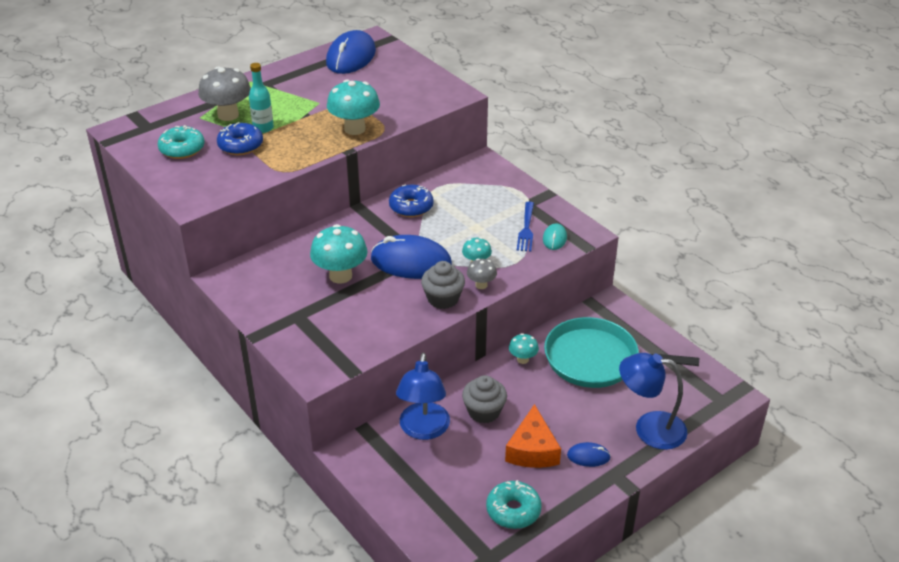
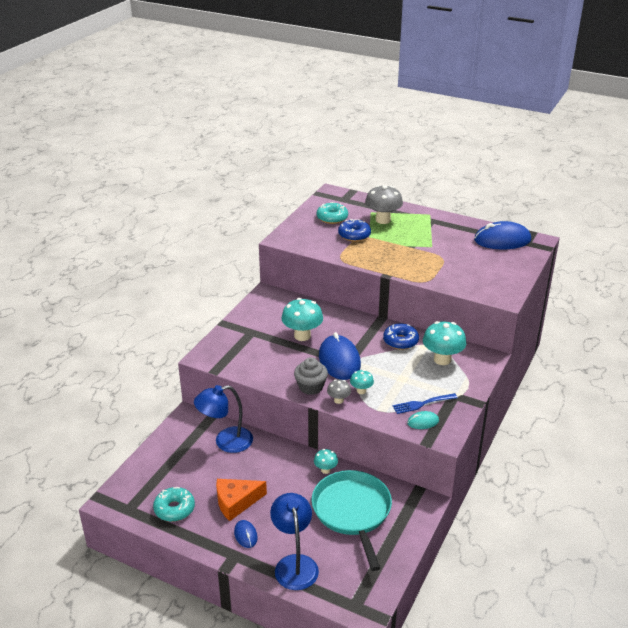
camera: 65 degrees right, 5 degrees down
turquoise bottle [249,63,274,133] -> none
turquoise mushroom [327,80,380,135] -> turquoise mushroom moved to [423,321,466,365]
grey cupcake [462,375,507,423] -> none

